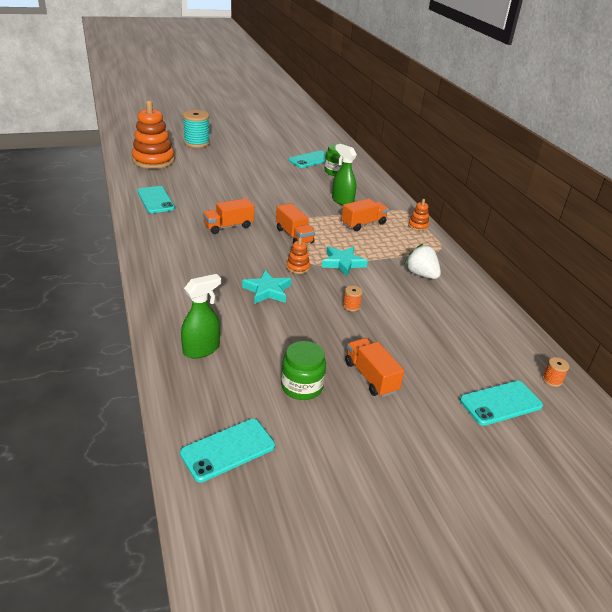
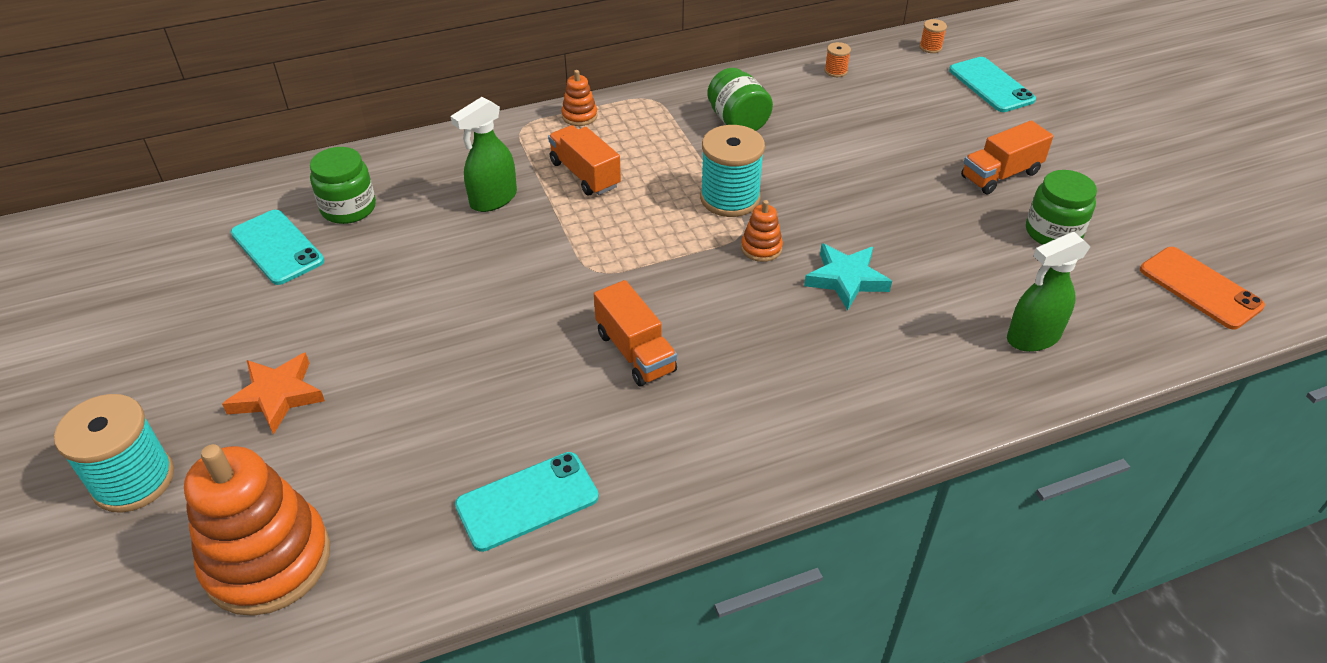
camera: 90 degrees left, 10 degrees up
turquoise phone [180,419,275,482] -> orange phone [1140,247,1265,329]
green spray bottle [181,274,221,358] -> green spray bottle turned 75 degrees counterclockwise [1007,232,1090,352]
orange truck [276,203,315,244] -> none
turquoise star [322,246,368,276] -> turquoise spool [700,125,765,217]
orange spool [343,286,363,311] -> orange spool moved to [825,42,851,77]
white strawberry [404,244,441,279] -> green jar [707,68,773,131]
none -> orange star [222,352,325,435]

